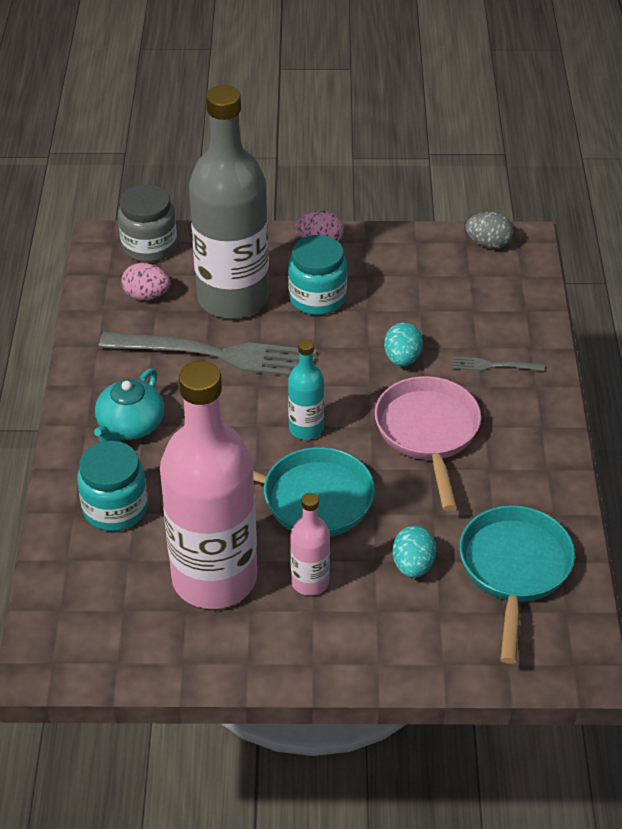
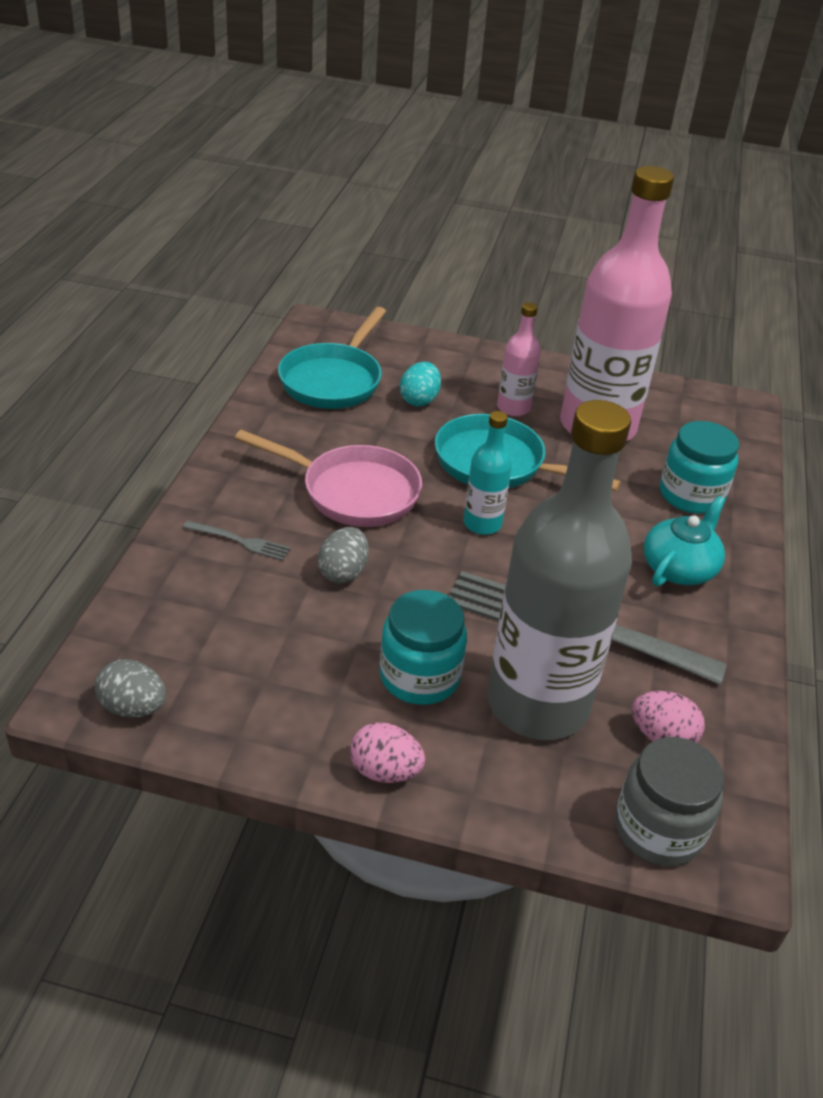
camera: 170 degrees left, 5 degrees down
pink pan [375,376,481,511] -> pink pan turned 75 degrees counterclockwise [235,430,422,527]
turquoise egg [384,322,423,366] -> grey egg [318,527,369,583]

